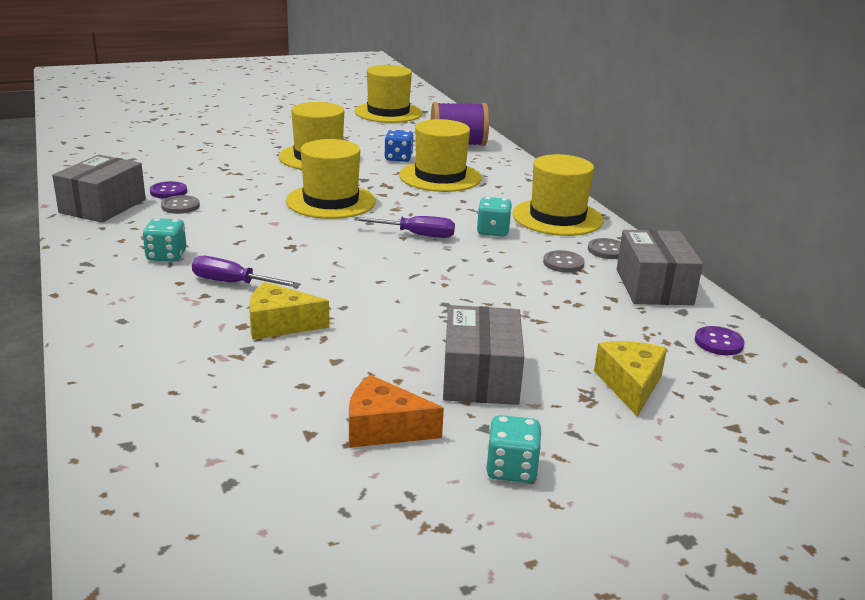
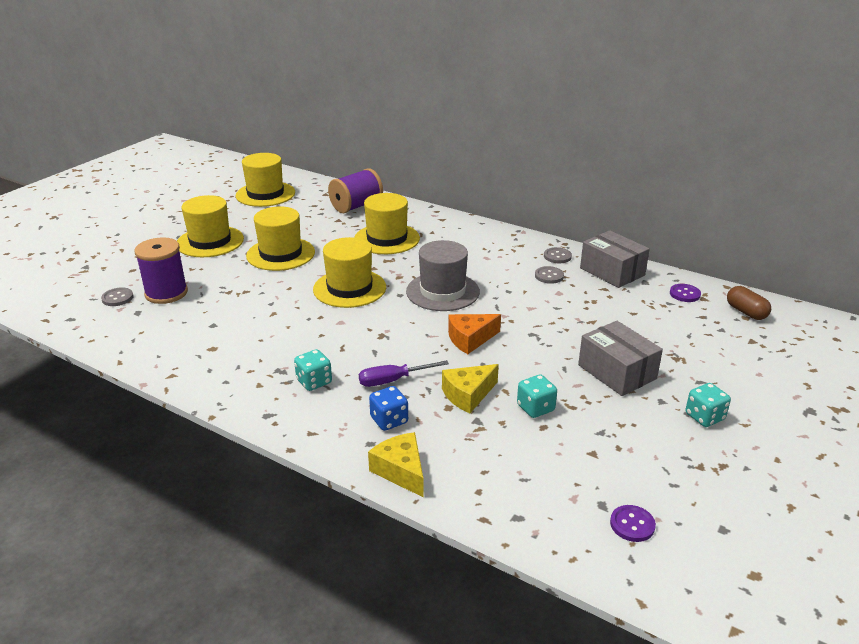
camera: 35 degrees left, 5 degrees up
grey box [52,155,146,223] -> none
purple button [150,181,187,199] -> purple button moved to [610,505,656,542]
grey button [161,195,200,214] -> grey button moved to [101,287,134,306]
orange cheese [349,375,444,448] -> orange cheese moved to [448,314,501,354]
purple screwdriver [354,216,455,238] -> grey hat [406,240,480,311]
blue dice [385,129,414,162] -> blue dice moved to [369,386,408,431]
turquoise dice [477,197,512,237] -> turquoise dice moved to [517,374,557,418]
yellow hat [512,154,603,236] -> yellow hat moved to [177,195,244,257]
yellow cheese [594,341,667,417] -> yellow cheese moved to [368,432,424,498]
none -> purple spool [134,237,188,304]
none -> brown capsule [727,286,771,320]

